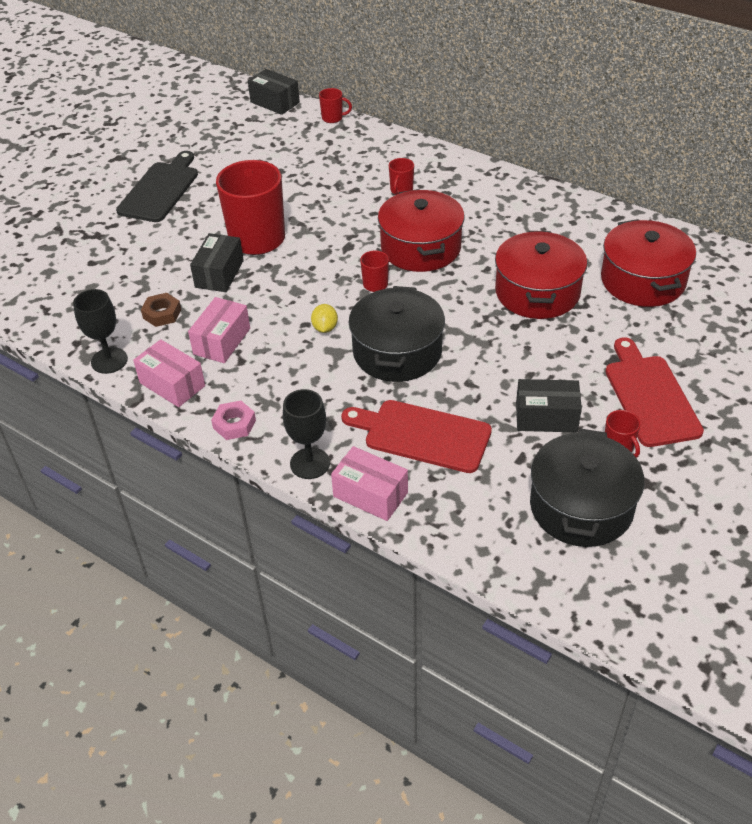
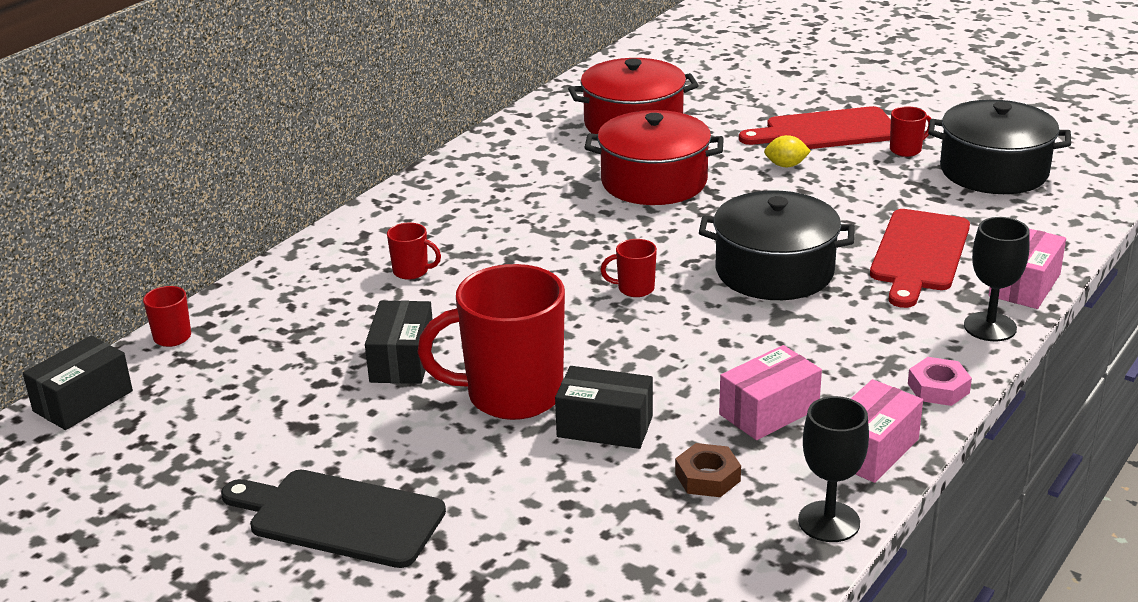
camera: 90 degrees left, 15 degrees down
pink box [188,297,250,363] -> pink box turned 60 degrees counterclockwise [719,345,822,440]
yellow lemon [311,304,338,333] -> yellow lemon moved to [764,135,811,167]
red pot [378,189,465,272] -> none
black box [516,379,582,432] -> black box moved to [365,300,434,384]

